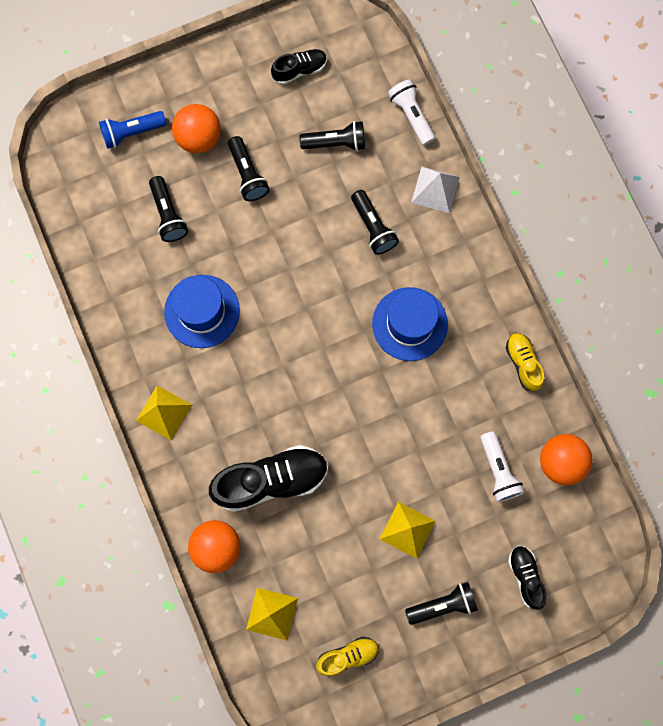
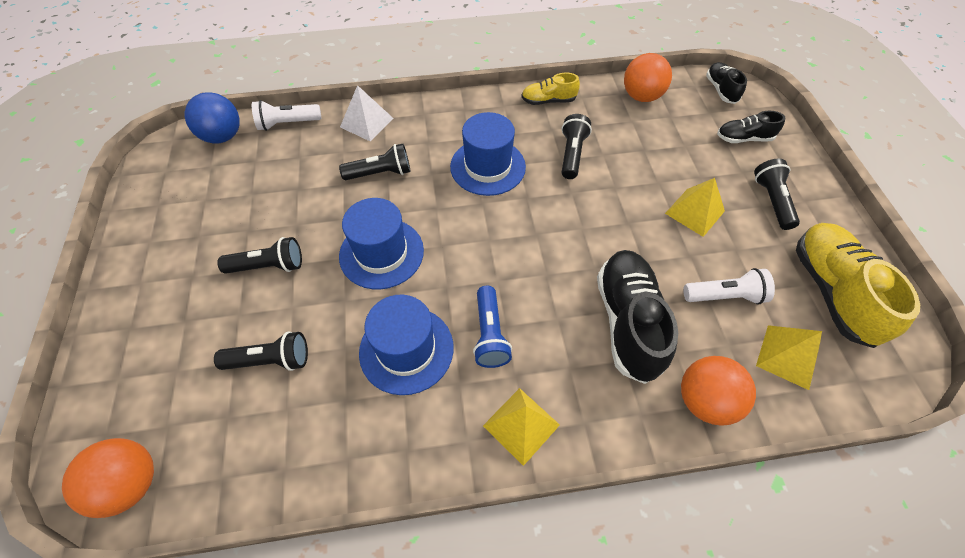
camera: 75 degrees left, 20 degrees down
blue flashlight [99,111,167,149] -> blue flashlight moved to [473,286,512,368]
orange ball [172,104,221,153] -> orange ball moved to [62,438,154,518]
black shoe [271,49,327,85] -> black shoe moved to [706,62,747,104]
black flashlight [299,121,365,151] -> black flashlight moved to [562,114,592,179]
yellow shoe [316,637,379,676] -> yellow shoe [796,223,920,348], size x1.88
white flashlight [480,431,525,502] -> white flashlight moved to [683,268,775,305]
none -> blue ball [185,92,240,144]
none -> blue hat [339,198,424,289]

